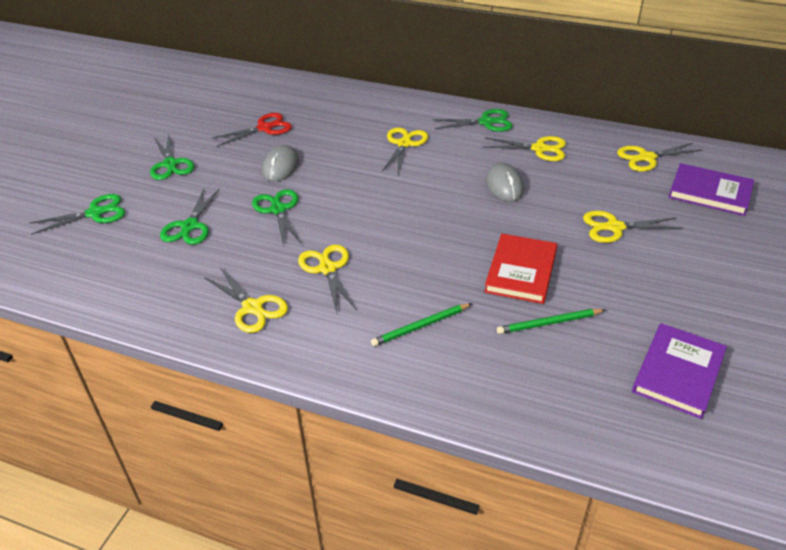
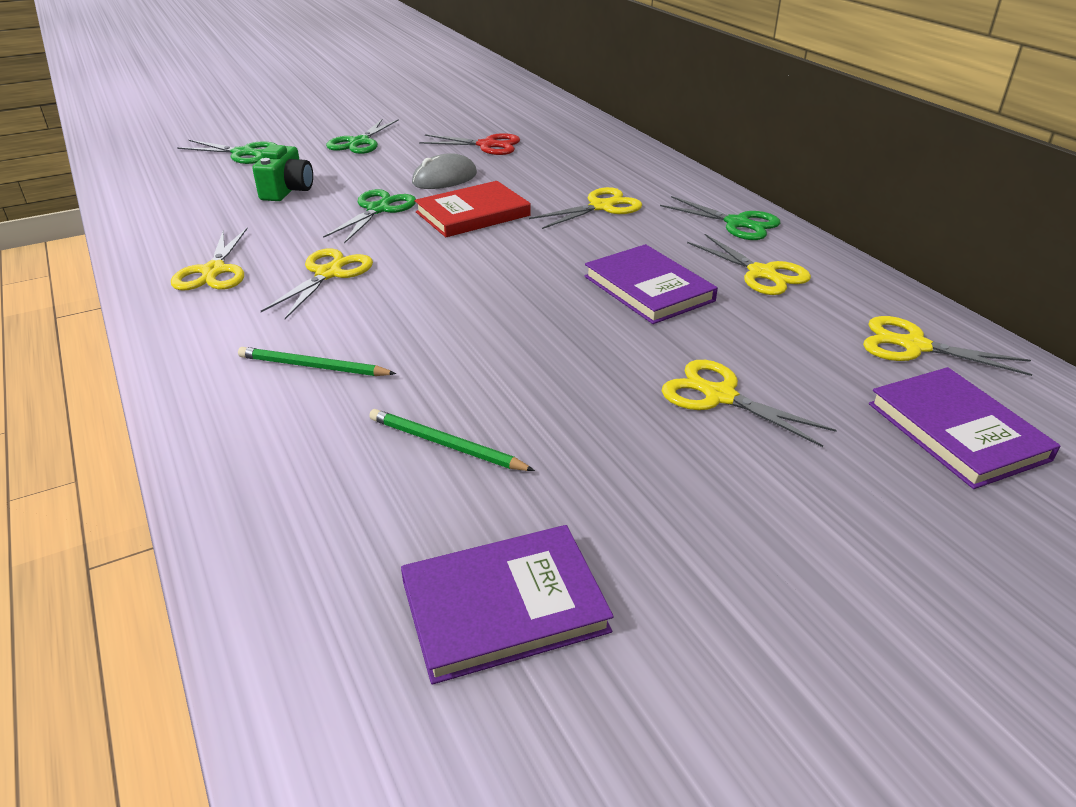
camera: 40 degrees right, 5 degrees down
green scissors [160,188,220,245] -> green camera [252,145,313,201]
red book [484,234,557,304] -> red book moved to [415,181,531,237]
grey mouse [486,163,524,202] -> purple book [584,244,718,324]

